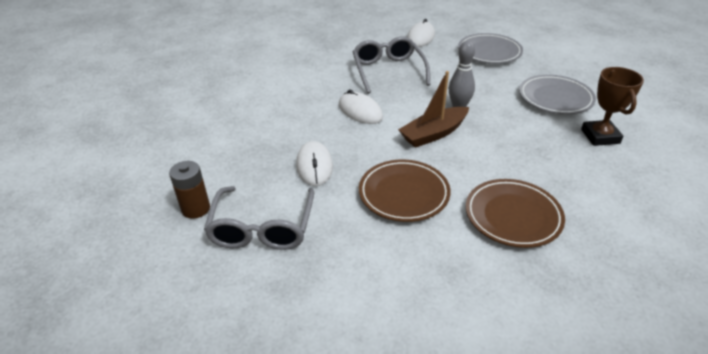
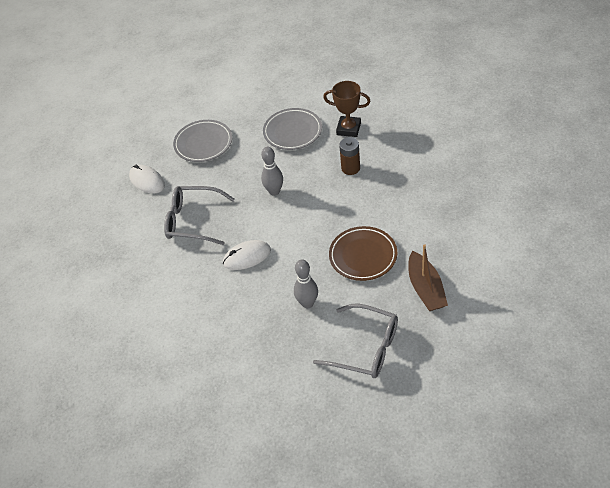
camera: 65 degrees left, 10 degrees up
brown battery [169,161,210,219] -> brown battery moved to [339,137,360,175]
white mouse [296,141,333,186] -> grey bowling pin [294,259,318,308]
brown boat [398,71,469,148] -> brown boat moved to [408,244,448,311]
brown plate [466,179,565,248] -> none

